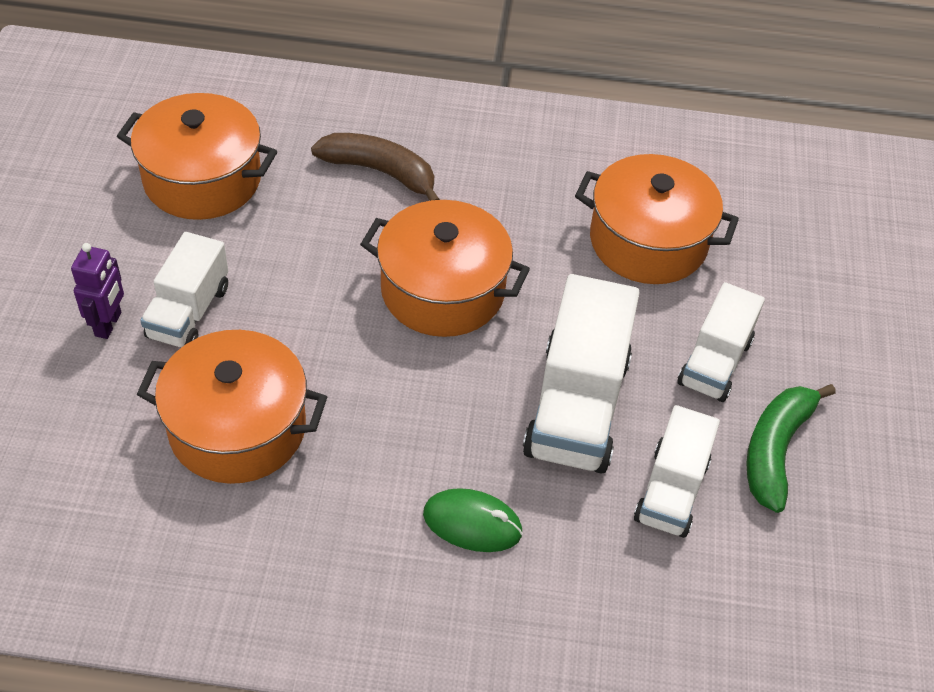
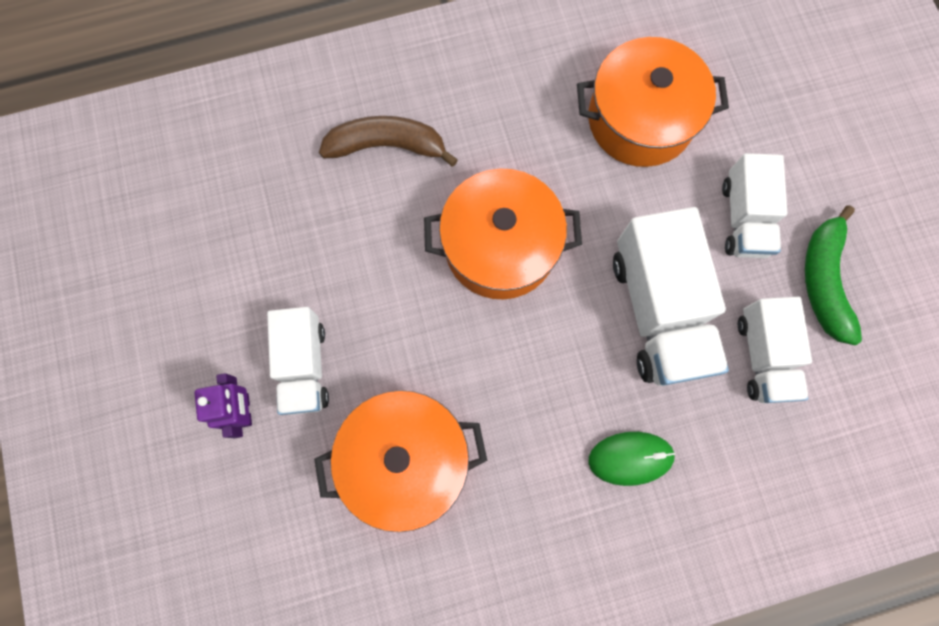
camera: 20 degrees left, 25 degrees up
orange pot [117,93,277,220] -> none

